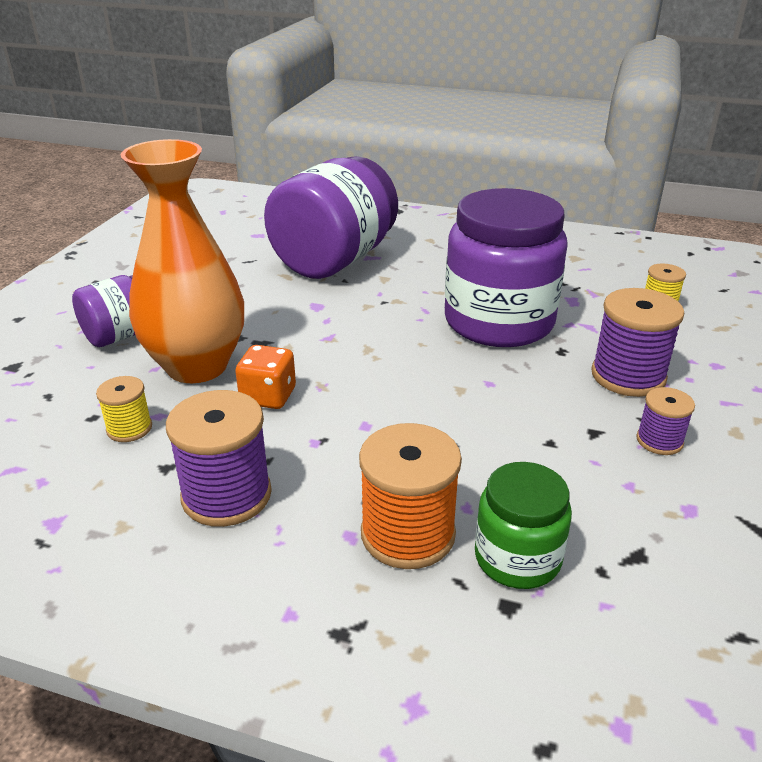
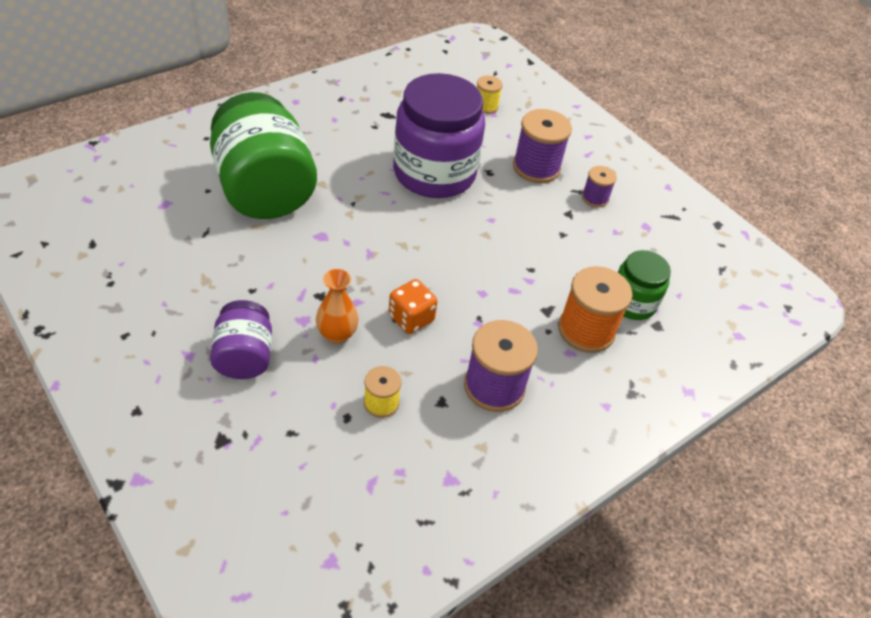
camera: 60 degrees left, 15 degrees up
orange vase [121,139,244,383] -> orange vase [316,269,359,344], size x0.46
purple jar [264,156,398,279] -> green jar [210,92,317,219]

